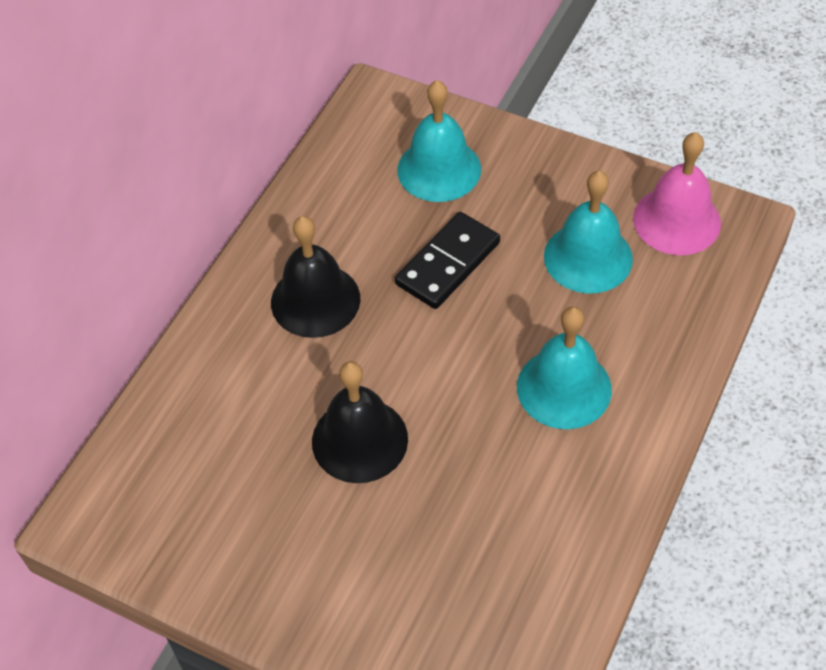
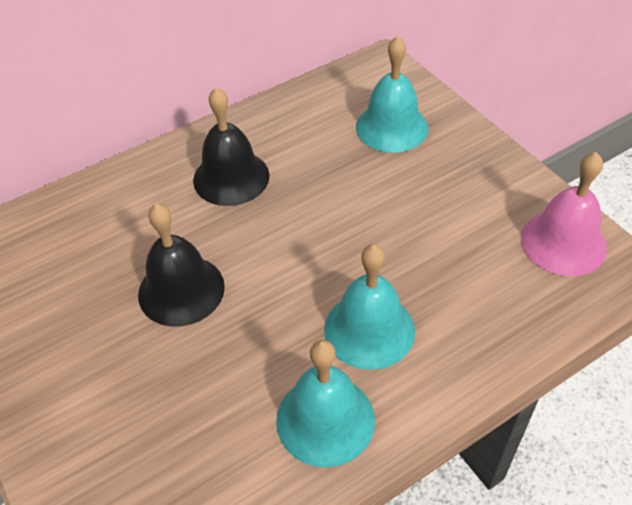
camera: 30 degrees right, 5 degrees down
black domino [395,212,500,309] -> none
turquoise bell [544,171,633,294] -> turquoise bell moved to [276,340,375,467]

